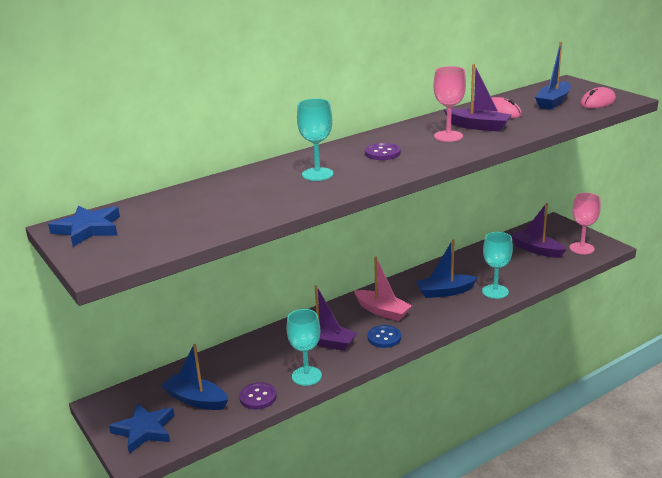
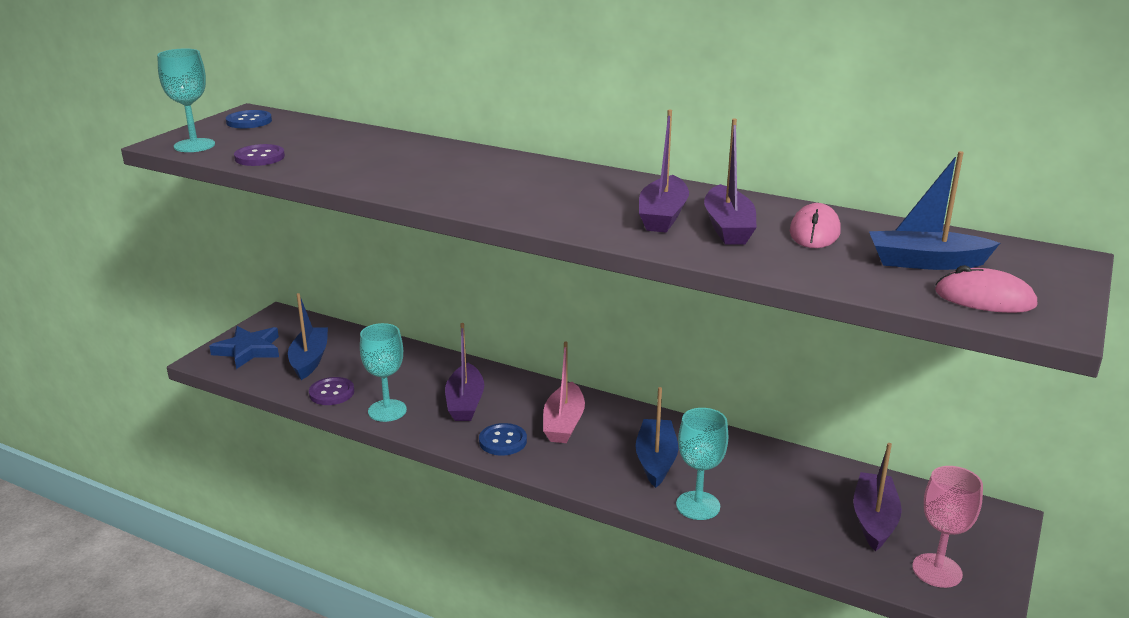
camera: 60 degrees right, 0 degrees up
blue star [48,206,120,247] -> blue button [226,110,272,128]
turquoise goblet [297,98,333,181] -> turquoise goblet moved to [157,48,215,152]
purple button [365,143,401,160] -> purple button moved to [234,144,285,166]
blue boat [415,239,478,298] -> blue boat turned 45 degrees clockwise [635,387,678,488]
pink goblet [433,66,466,142] -> purple boat [639,110,689,233]

